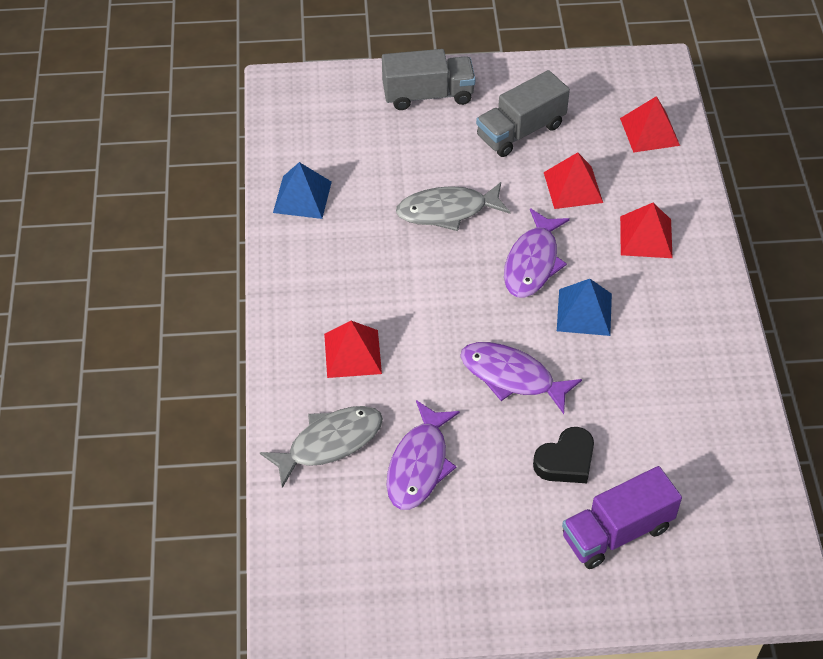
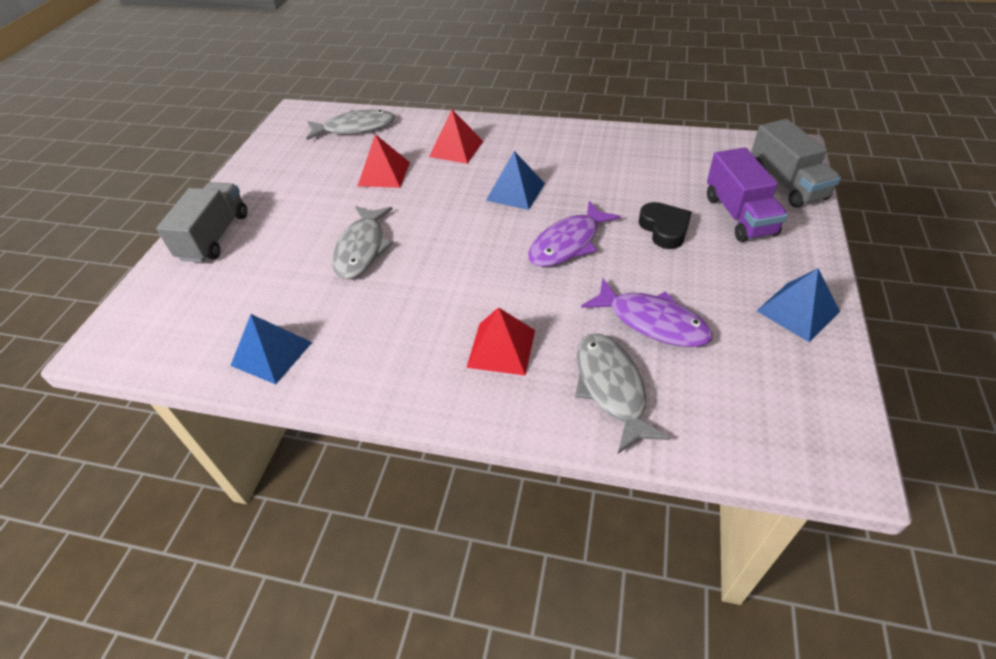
camera: 70 degrees left, 5 degrees down
grey truck [476,70,570,157] -> grey truck moved to [751,119,841,208]
purple fish [504,208,570,298] -> none
red pyramid [620,96,680,153] -> grey fish [306,110,395,140]
none -> blue pyramid [757,268,840,342]

